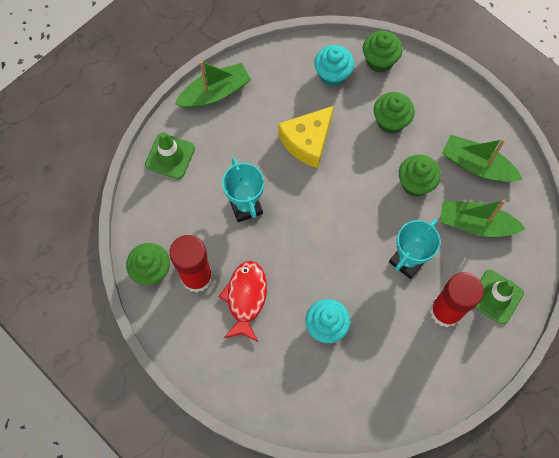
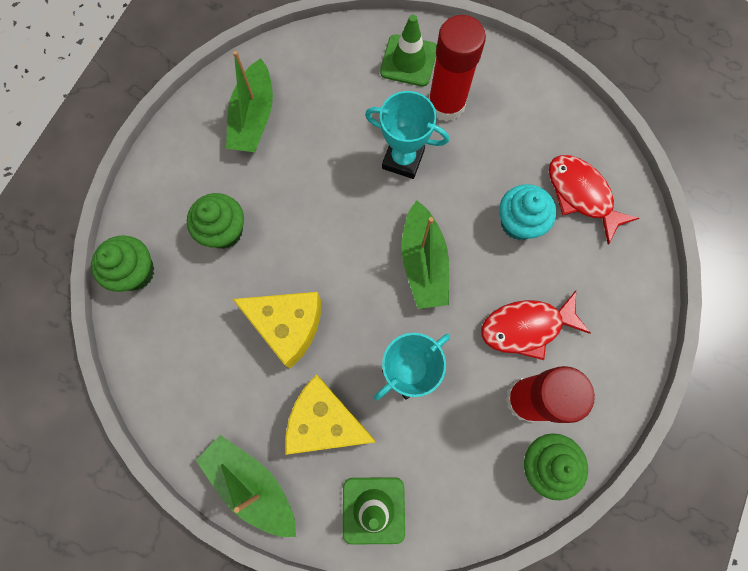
camera: 110 degrees left, 5 degrees up
turquoise cupcake [314,45,354,87] -> none
green cupcake [399,155,441,197] -> none
green boat [440,200,526,237] -> green boat moved to [402,200,449,309]
none -> yellow cheese [285,375,376,455]
none -> red fish [549,155,639,244]

